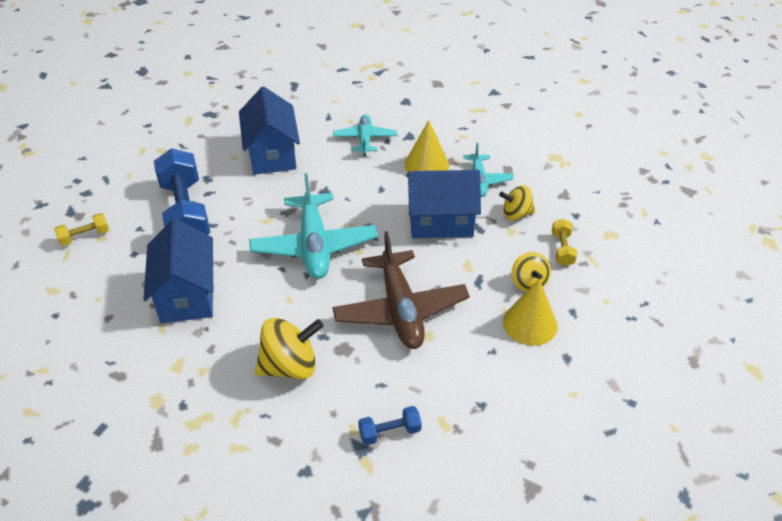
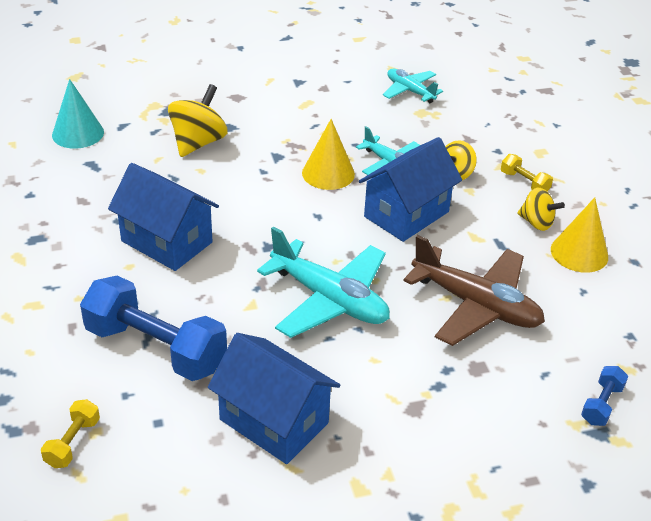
camera: 45 degrees left, 5 degrees down
yellow spinning top [255,318,324,379] -> yellow spinning top moved to [168,84,227,157]
turquoise plane [333,114,397,156] -> turquoise plane moved to [383,68,443,103]
none -> turquoise cone [52,79,104,149]

